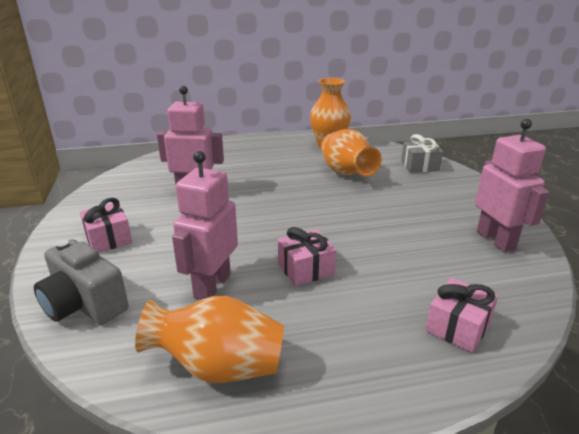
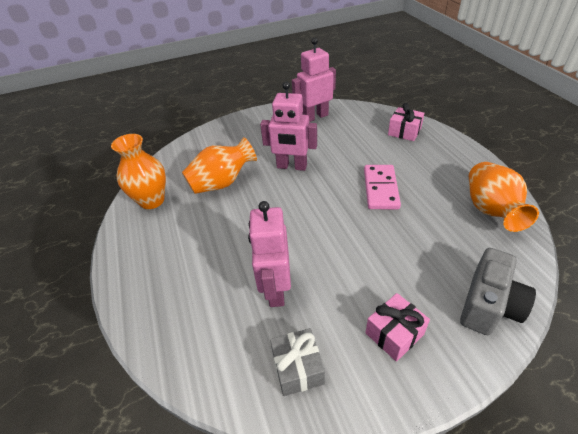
camera: 95 degrees left, 15 degrees up
pink robot [172,151,238,300] -> pink robot moved to [260,82,317,171]
pink gift [278,227,336,286] -> pink domino [364,165,401,209]
grey gift [401,134,443,173] -> grey gift moved to [270,328,325,396]

